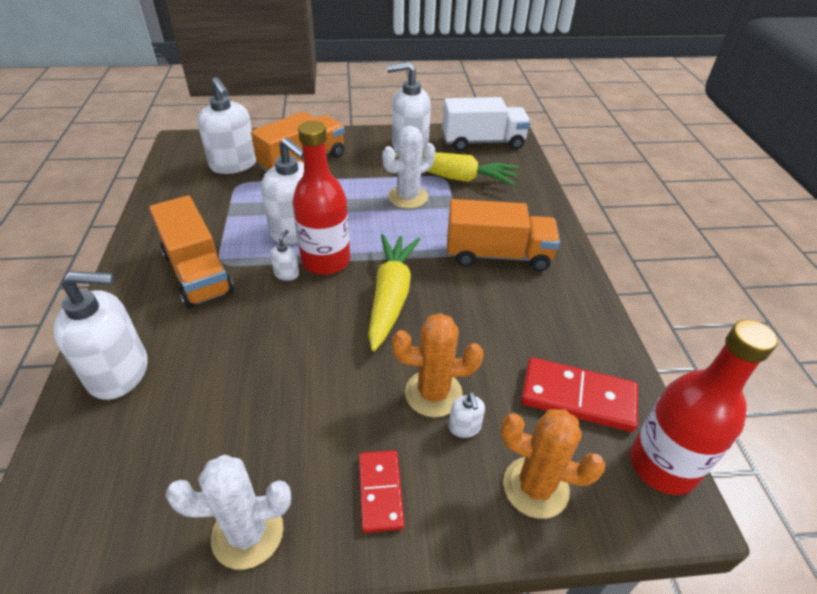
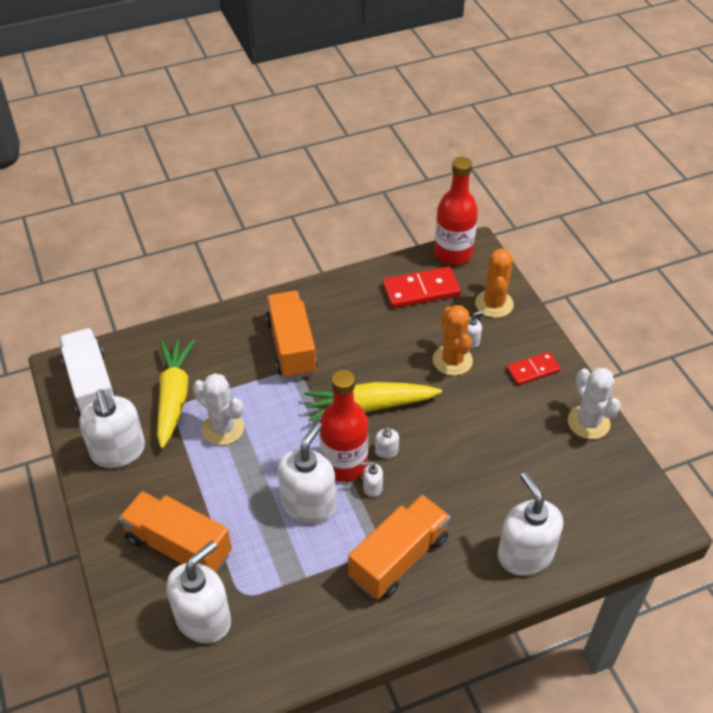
camera: 105 degrees left, 5 degrees up
red domino [521,357,638,432] -> red domino turned 75 degrees clockwise [383,267,461,308]
none -> white soap dispenser [375,426,399,459]

